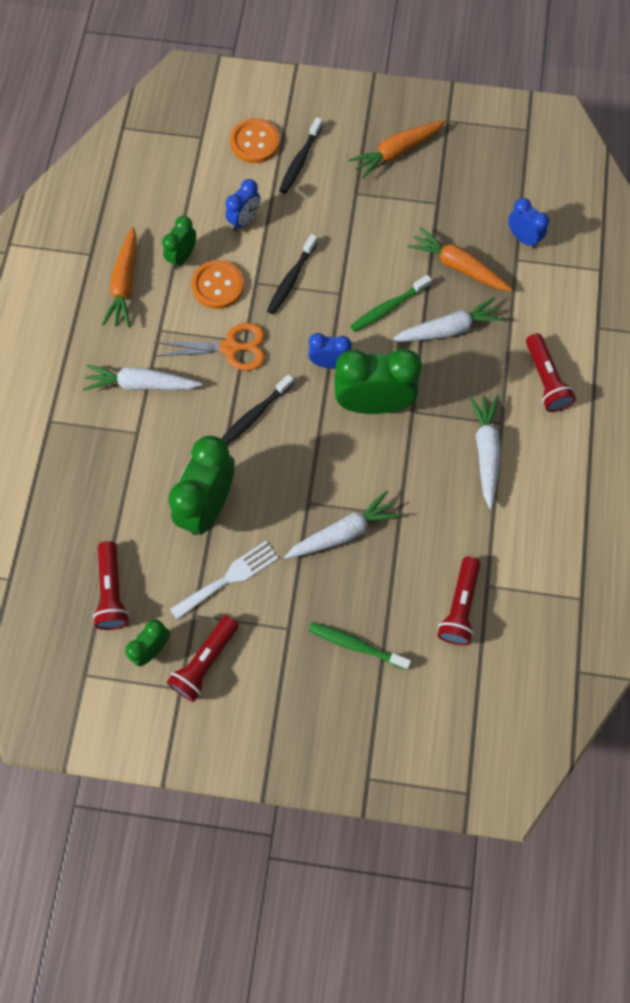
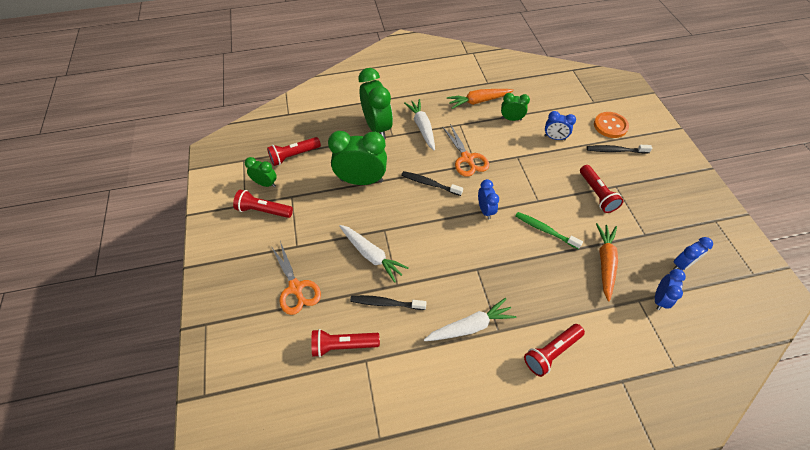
camera: 70 degrees right, 15 degrees down
white fork [170,541,278,620] -> none
orange button [191,260,244,309] -> none
black toothbrush [267,234,318,314] -> black toothbrush moved to [350,295,427,310]
green toothbrush [308,622,411,670] -> orange scissors [271,241,321,315]
green clock [334,349,422,414] -> green clock moved to [358,68,393,139]
orange carrot [349,120,446,179] -> none
white carrot [391,297,505,342] -> none
none -> red flashlight [580,165,624,213]
none -> blue clock [673,237,713,270]

